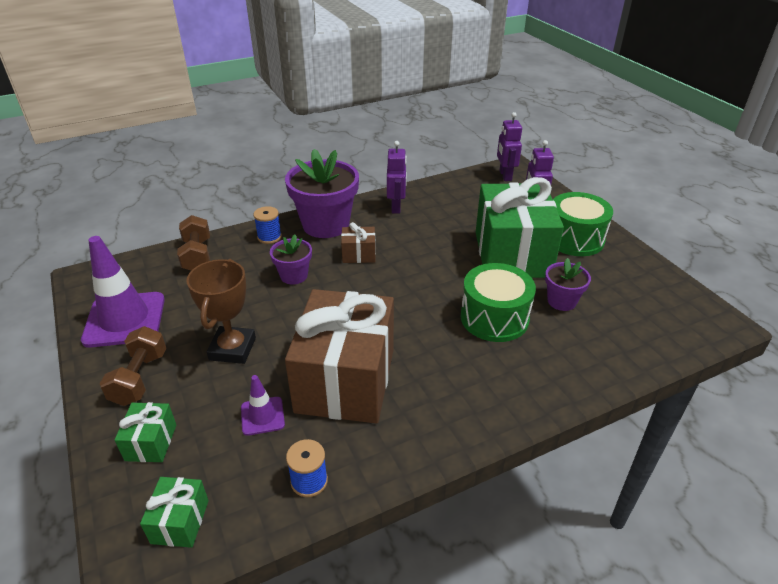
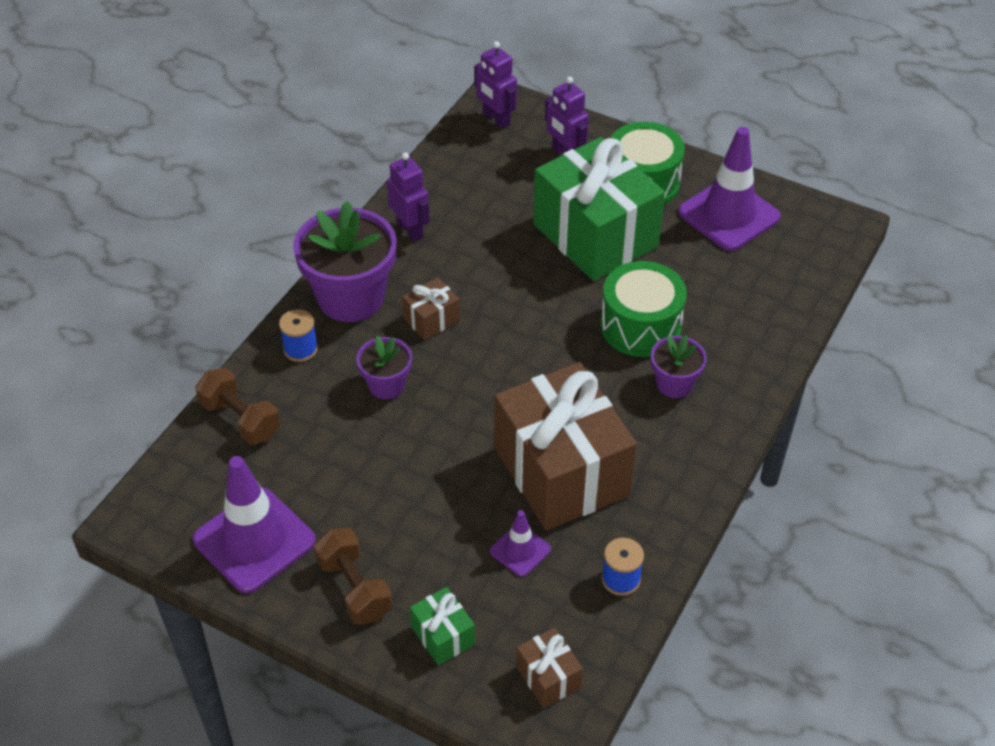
camera: 35 degrees left, 10 degrees up
green gift [140,477,209,548] -> brown gift [516,628,583,708]
brown trophy [186,259,256,364] -> none
purple flower pot [545,258,591,311] -> purple flower pot moved to [651,335,707,398]
none -> purple traffic cone [678,127,781,251]

